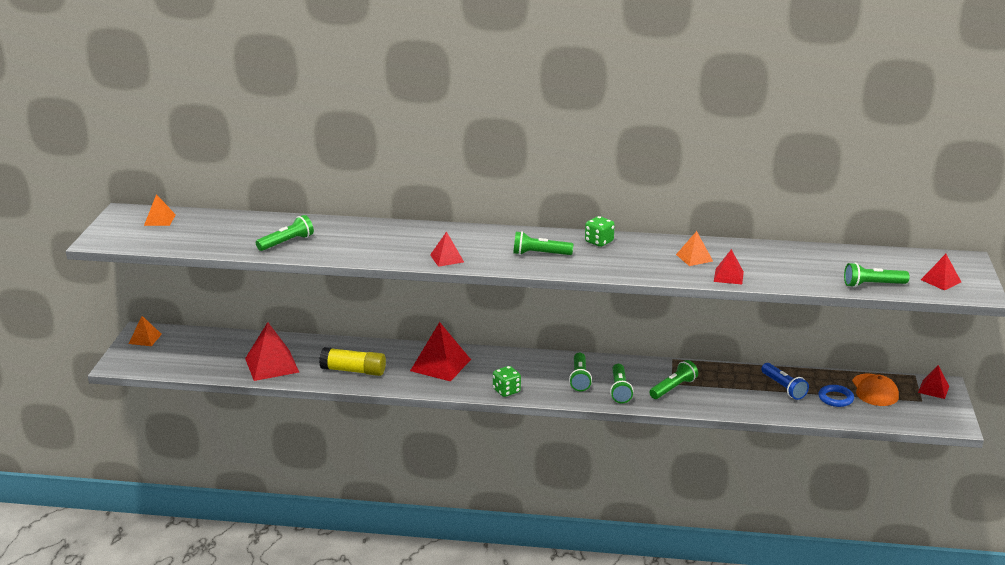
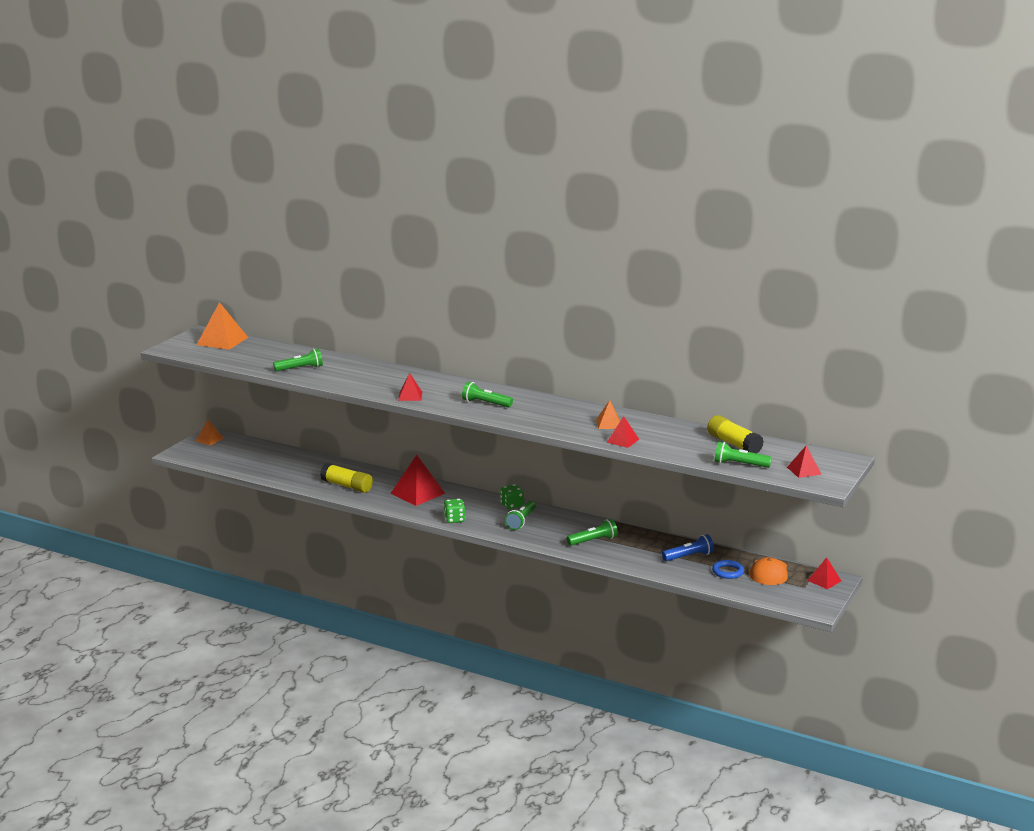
camera: 20 degrees right, 5 degrees down
orange pyramid [144,194,176,226] -> orange pyramid [197,302,248,350], size x1.79
red pyramid [245,322,299,381] -> none
green dice [585,216,615,247] -> green dice moved to [500,484,524,509]
green flashlight [610,364,633,403] -> none
blue flashlight [761,363,809,400] -> blue flashlight turned 105 degrees counterclockwise [662,534,714,561]
none -> yellow glue stick [707,415,764,453]

